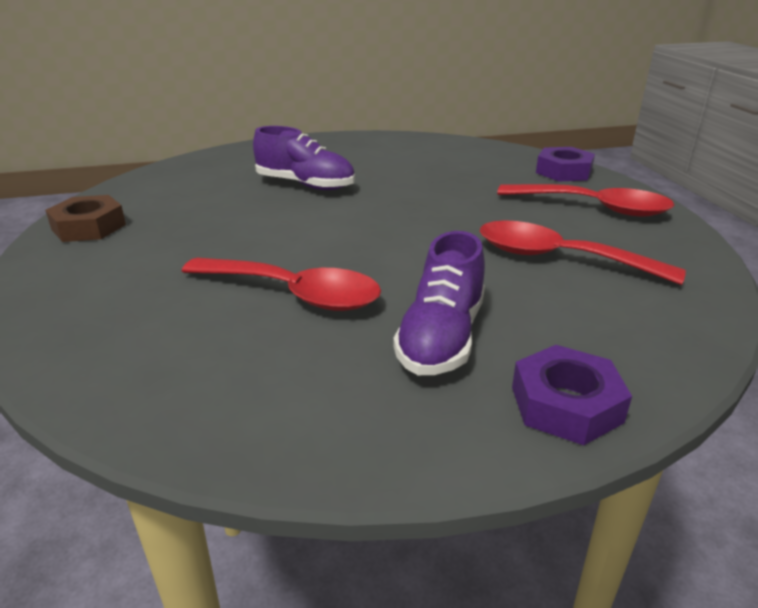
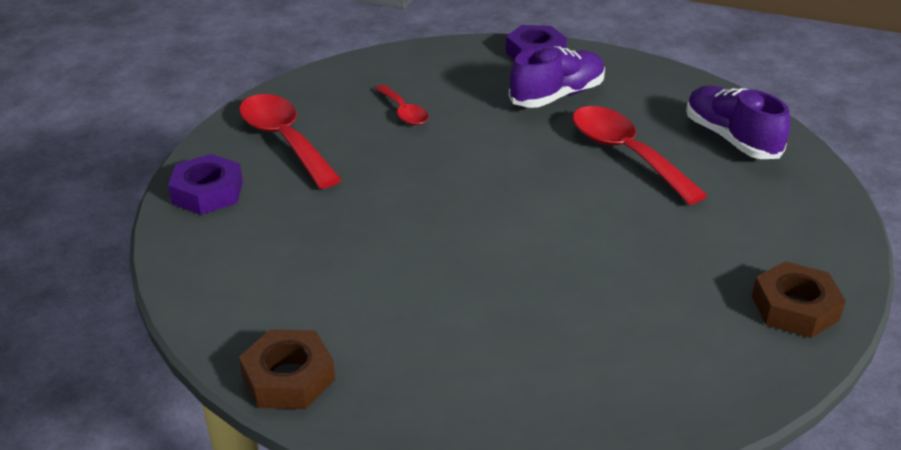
camera: 145 degrees left, 5 degrees up
purple shoe [253,126,355,190] -> purple shoe moved to [686,86,790,159]
red spoon [480,220,686,285] -> red spoon [375,85,429,125], size x0.55
none -> brown nut [239,329,335,409]

